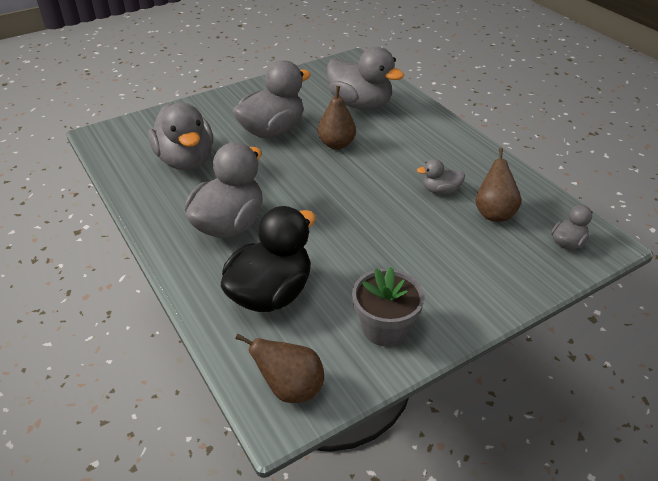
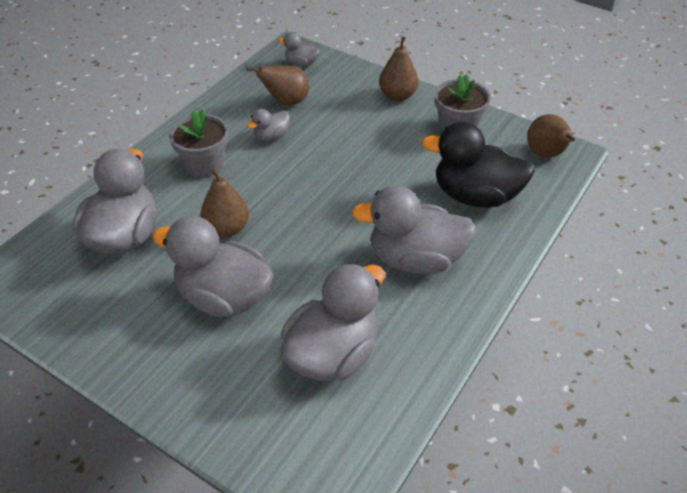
camera: 115 degrees left, 5 degrees up
grey duck [417,159,465,194] -> grey duck turned 75 degrees clockwise [247,109,290,141]
none -> grey flower pot [169,109,229,177]
none -> brown pear [379,36,418,101]

